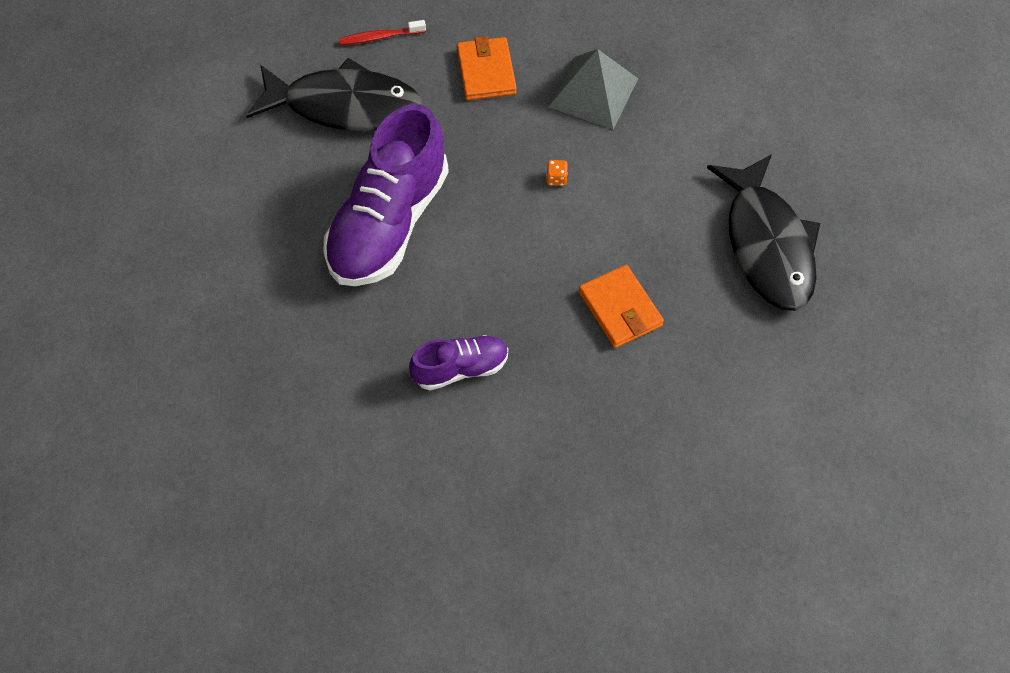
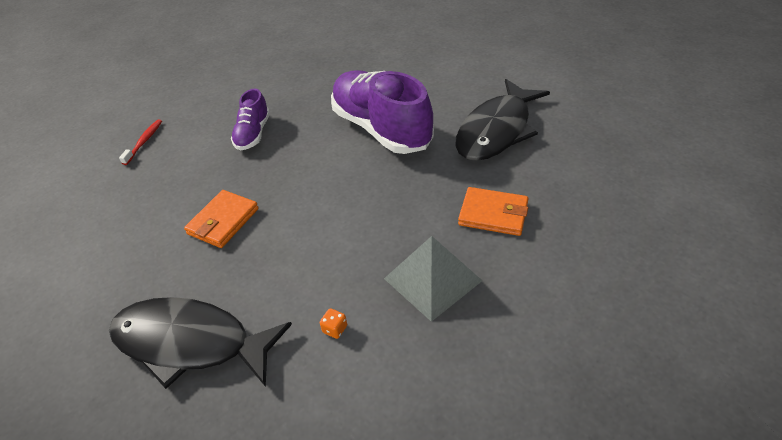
camera: 120 degrees right, 15 degrees down
red toothbrush [339,20,426,45] -> red toothbrush moved to [119,119,162,165]
orange dice [546,160,568,186] -> orange dice moved to [320,308,347,339]
orange wallet [578,265,664,348] -> orange wallet turned 60 degrees counterclockwise [184,190,259,248]

